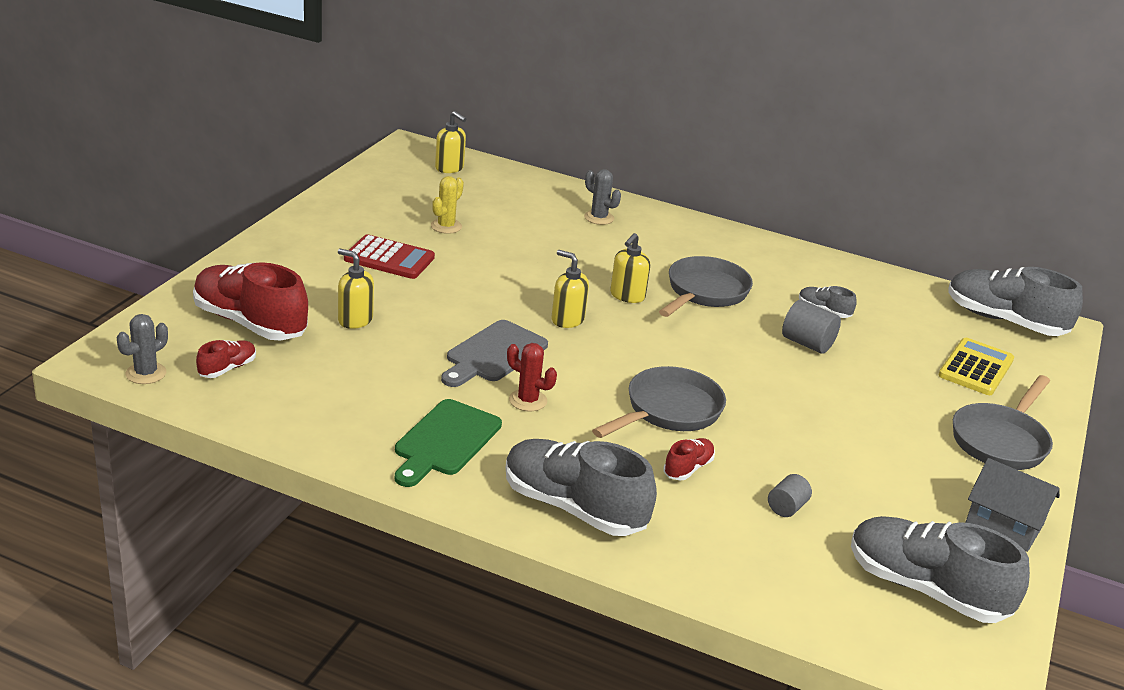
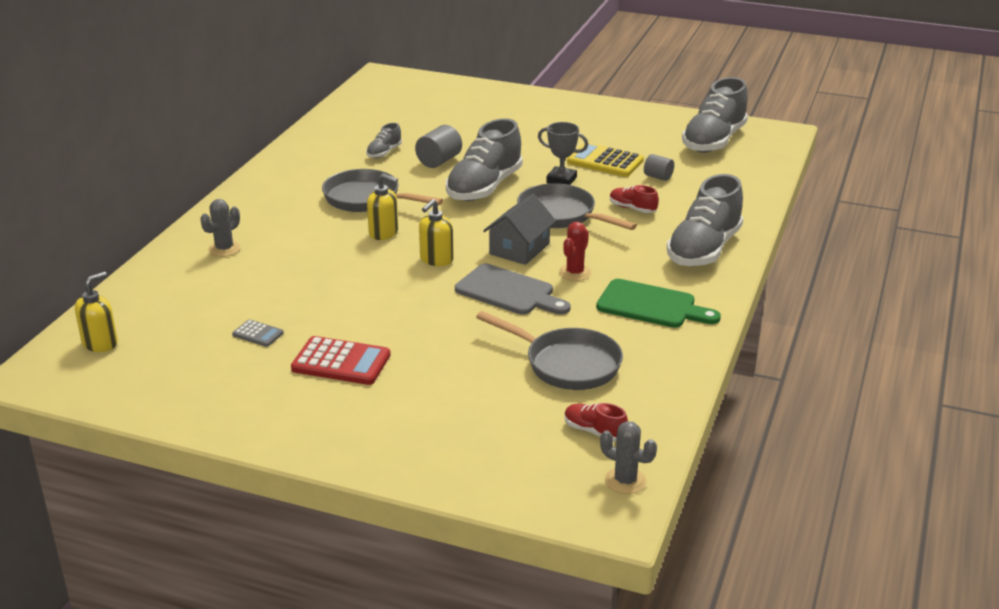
camera: 90 degrees left, 0 degrees up
red shoe [193,262,308,340] -> none
yellow soap dispenser [338,249,374,329] -> none
red calculator [344,234,435,279] -> red calculator turned 90 degrees clockwise [291,336,391,385]
yellow cactus [431,176,464,234] -> grey calculator [232,320,284,347]
yellow calculator [939,338,1014,395] -> yellow calculator moved to [567,143,644,177]
grey shoe [948,267,1083,336] -> grey shoe moved to [446,118,523,201]
grey pan [953,375,1053,470] -> grey pan moved to [476,311,623,390]
grey house [965,458,1060,552] -> grey house moved to [483,194,556,265]
none -> grey trophy [538,122,588,185]

